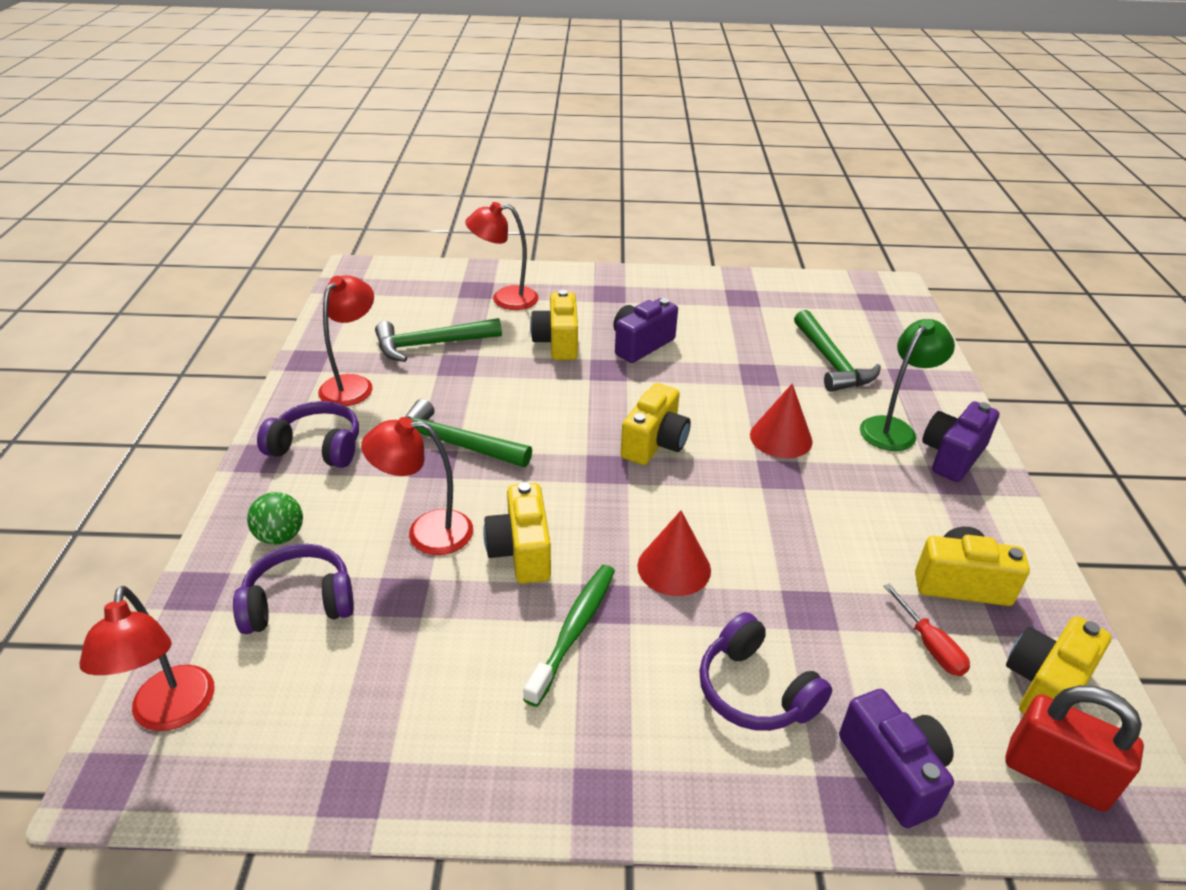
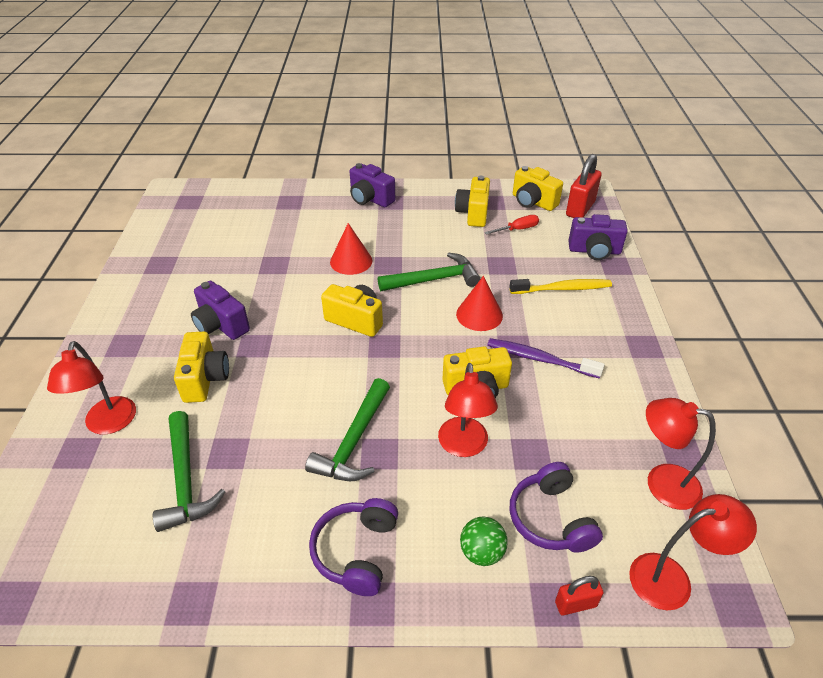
camera: 90 degrees left, 5 degrees up
red lamp [318,275,374,406] -> red lamp moved to [646,398,716,510]
green toothbrush [523,565,615,707] -> purple toothbrush [487,338,604,379]
yellow camera [530,290,578,360] -> yellow camera turned 90 degrees counterclockwise [174,332,229,403]
purple headphones [699,612,832,731] -> yellow toothbrush [509,279,612,294]
green hammer [794,310,881,392] -> green hammer moved to [378,253,480,291]
purple camera [839,689,954,828] -> purple camera turned 150 degrees counterclockwise [568,214,628,260]
green lamp [860,319,955,451] -> none
none -> red padlock [555,576,604,615]

